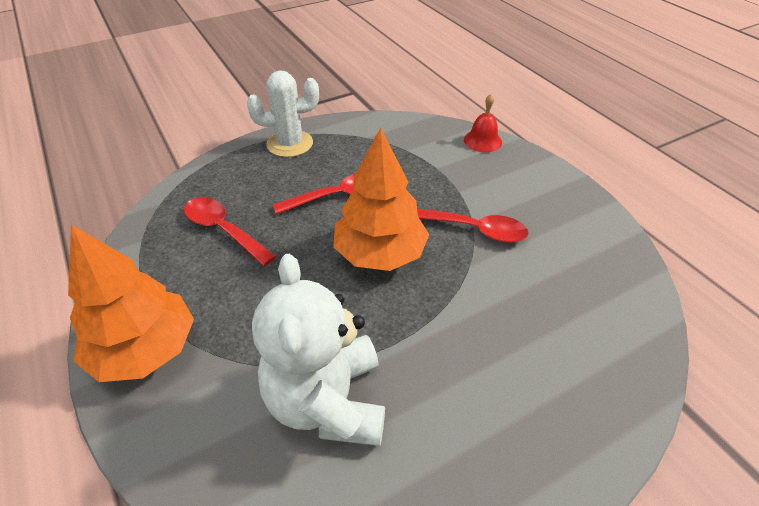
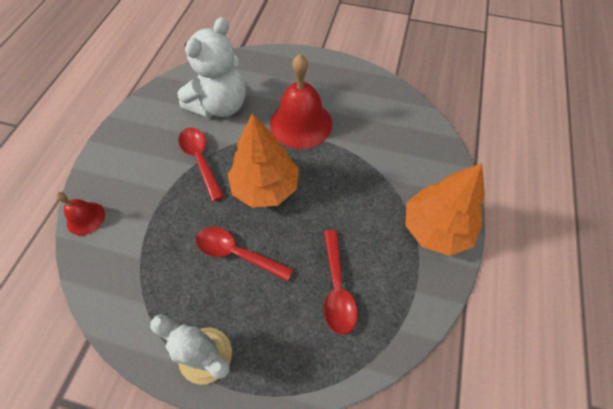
camera: 135 degrees left, 15 degrees up
white teddy bear [252,254,385,446] -> white teddy bear moved to [177,17,246,118]
none -> red bell [270,54,332,149]

